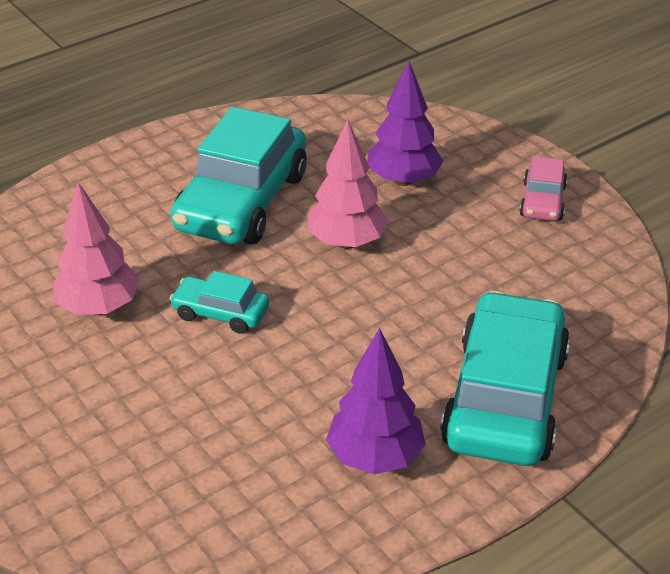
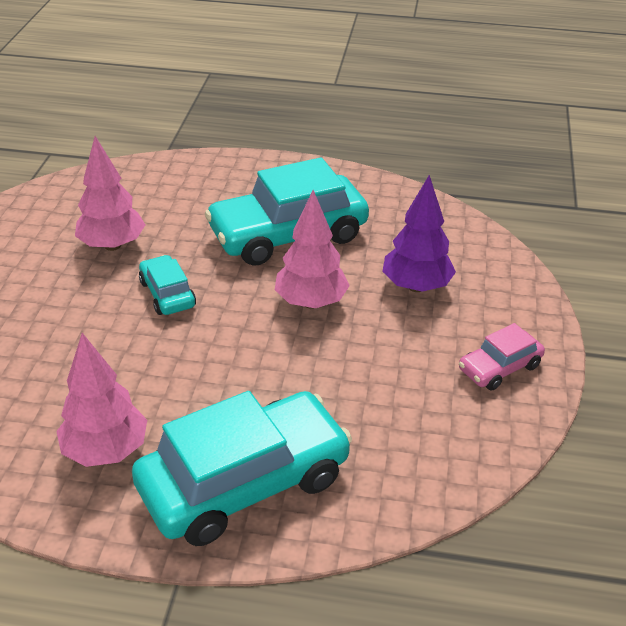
camera: 45 degrees right, 0 degrees up
purple tree [326,328,426,474] -> pink tree [56,333,147,467]

